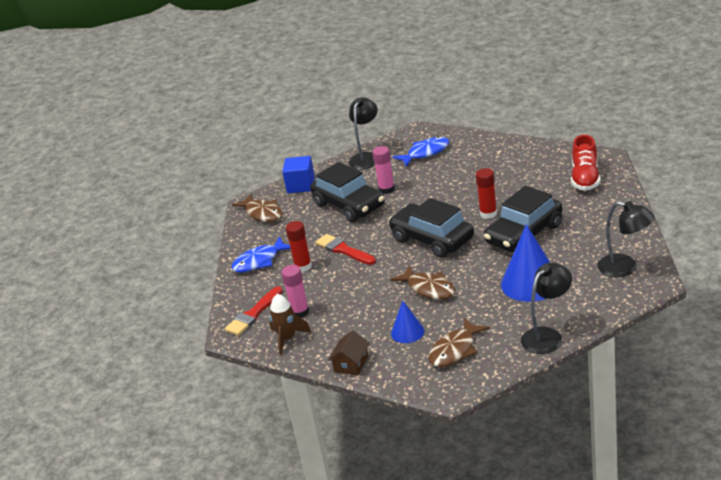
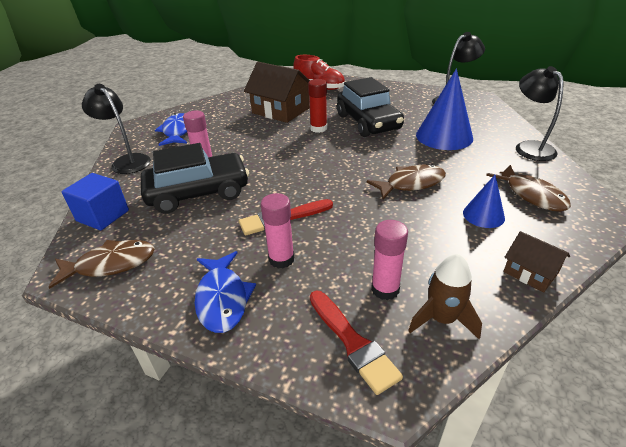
camera: 70 degrees left, 5 degrees up
red glue stick [285,221,312,272] -> pink glue stick [261,193,294,268]
black car [388,198,474,258] -> none
none -> brown house [244,62,310,123]

